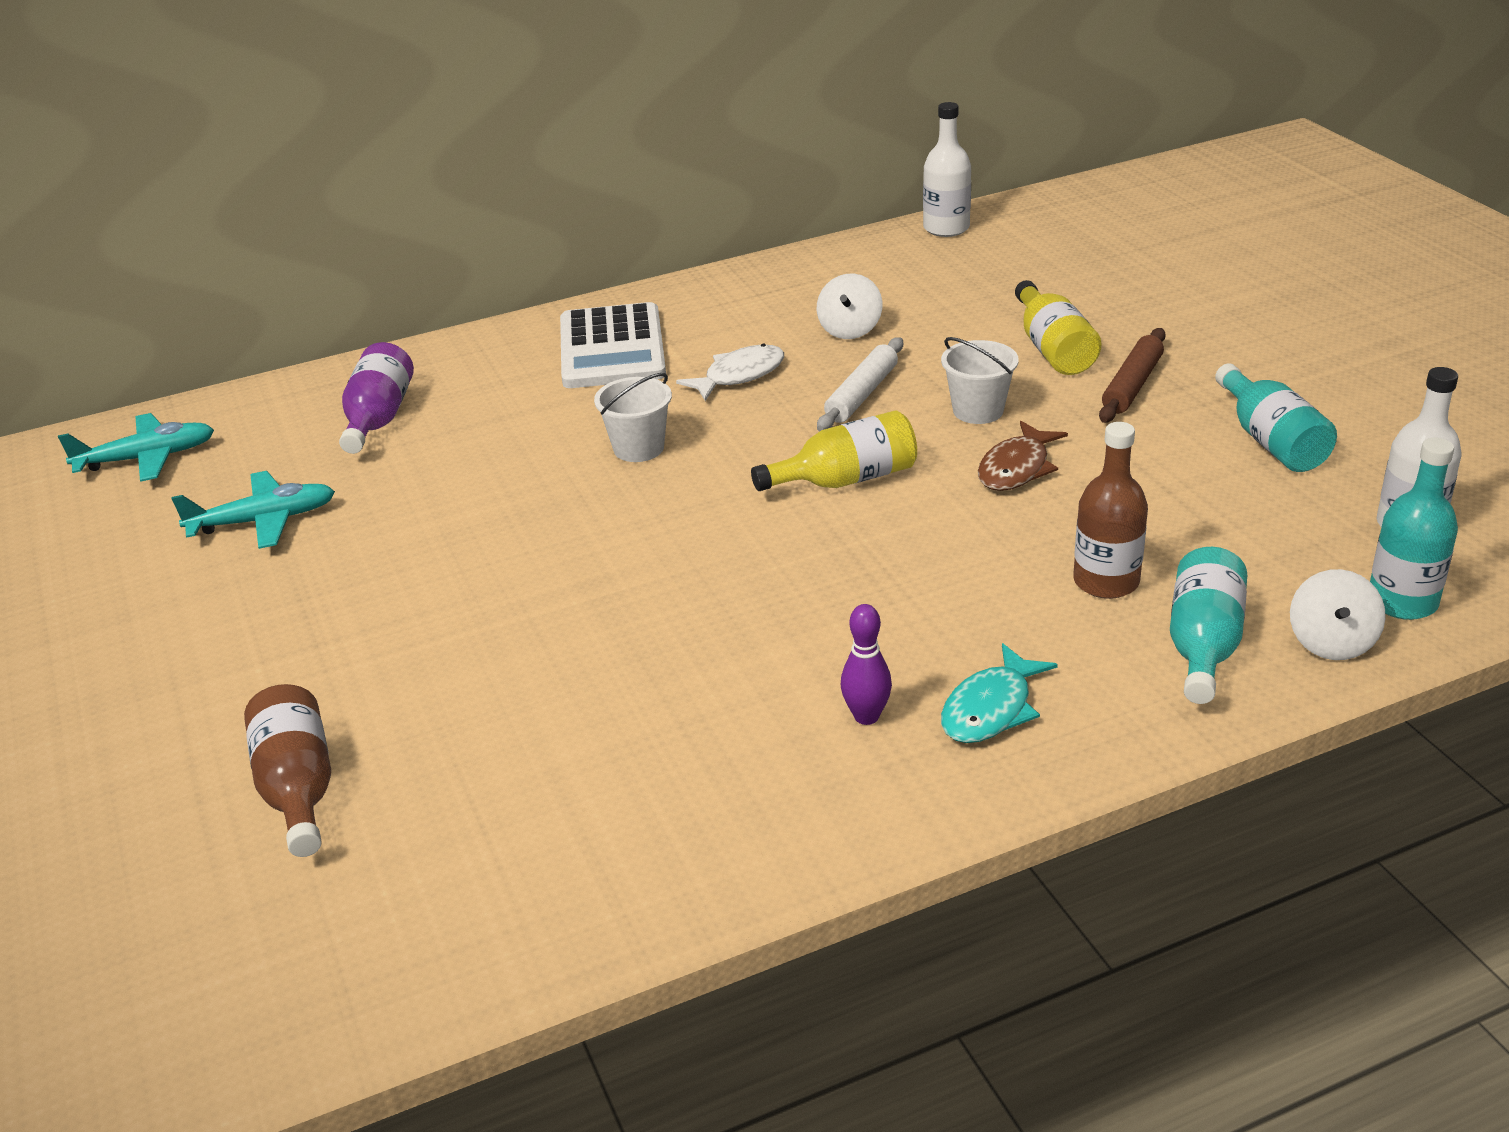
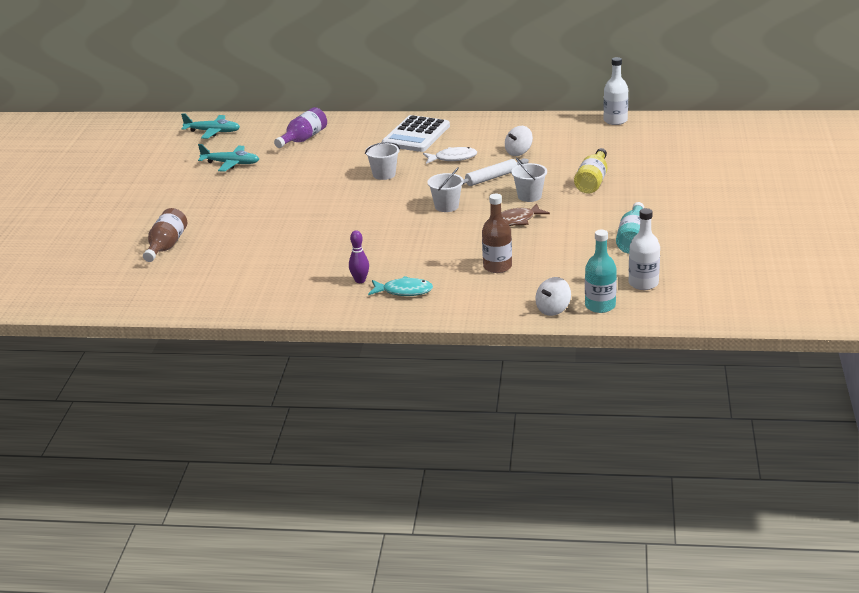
camera: 30 degrees right, 5 degrees down
yellow bottle [751,410,917,491] -> white bucket [427,167,464,212]
turquoise fish [941,643,1058,743] -> turquoise fish turned 150 degrees counterclockwise [368,276,433,296]
brown rolling pin [1099,328,1166,423] -> none
turquoise bottle [1170,547,1247,704] -> none

